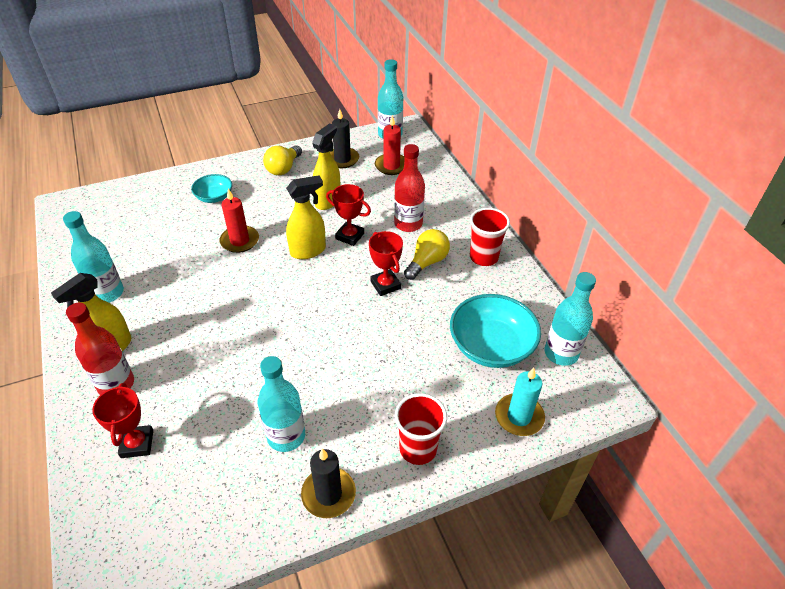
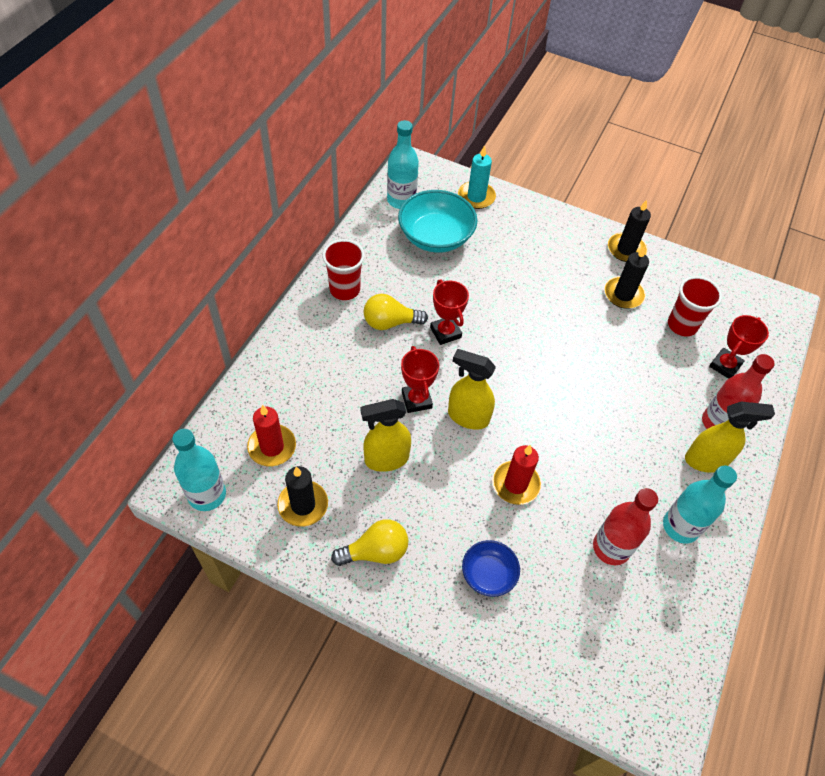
camera: 135 degrees left, 10 degrees up
turquoise bowl [191,174,232,203] -> blue bowl [462,540,520,597]
turquoise bottle [258,356,305,452] -> black candle [604,246,649,309]
red trophy [369,231,403,296] -> red trophy turned 45 degrees counterclockwise [430,280,469,345]
red bottle [394,144,425,232] -> red bottle moved to [593,488,658,565]
red cup [395,393,447,465] -> red cup moved to [668,276,722,337]

